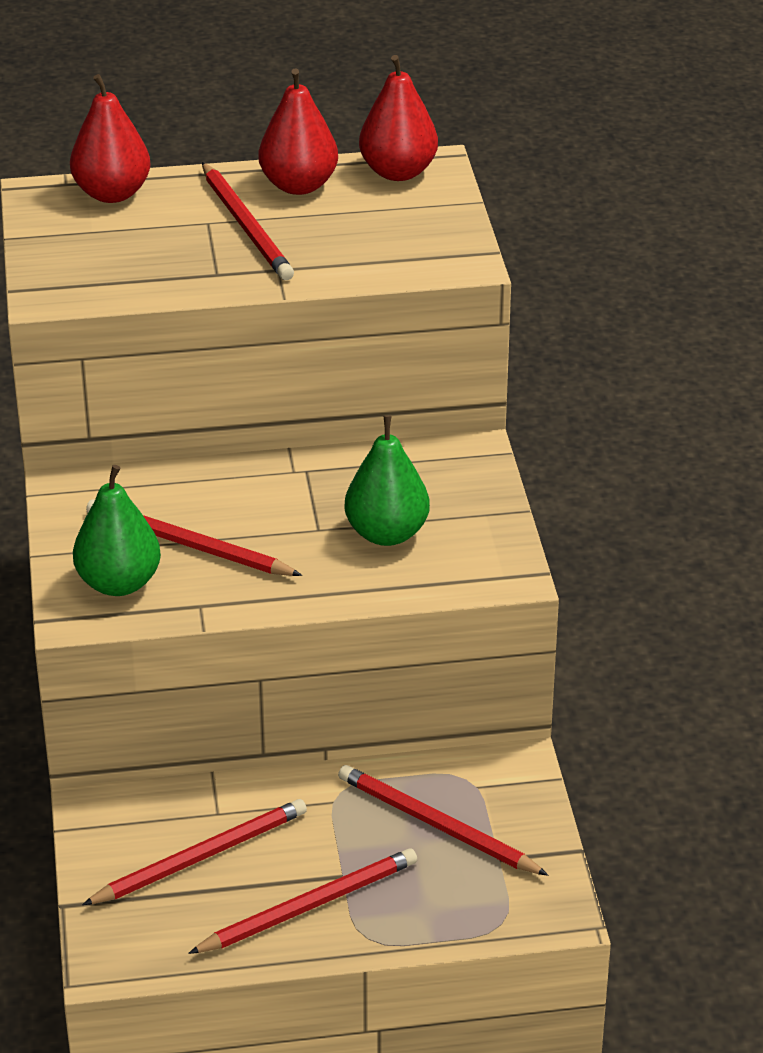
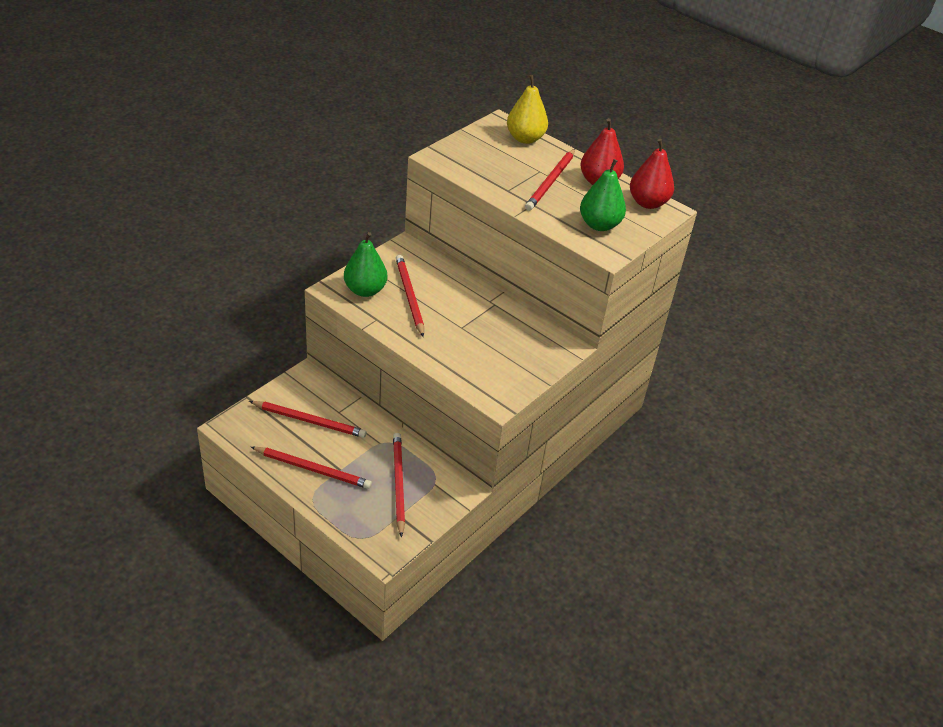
camera: 45 degrees right, 5 degrees up
red pear [70,74,150,203] -> yellow pear [507,75,548,144]
green pear [344,415,430,546] -> green pear moved to [580,159,626,231]

